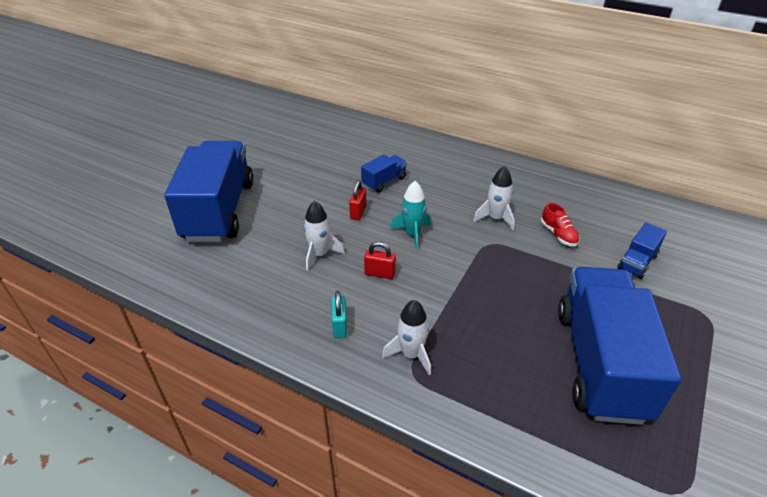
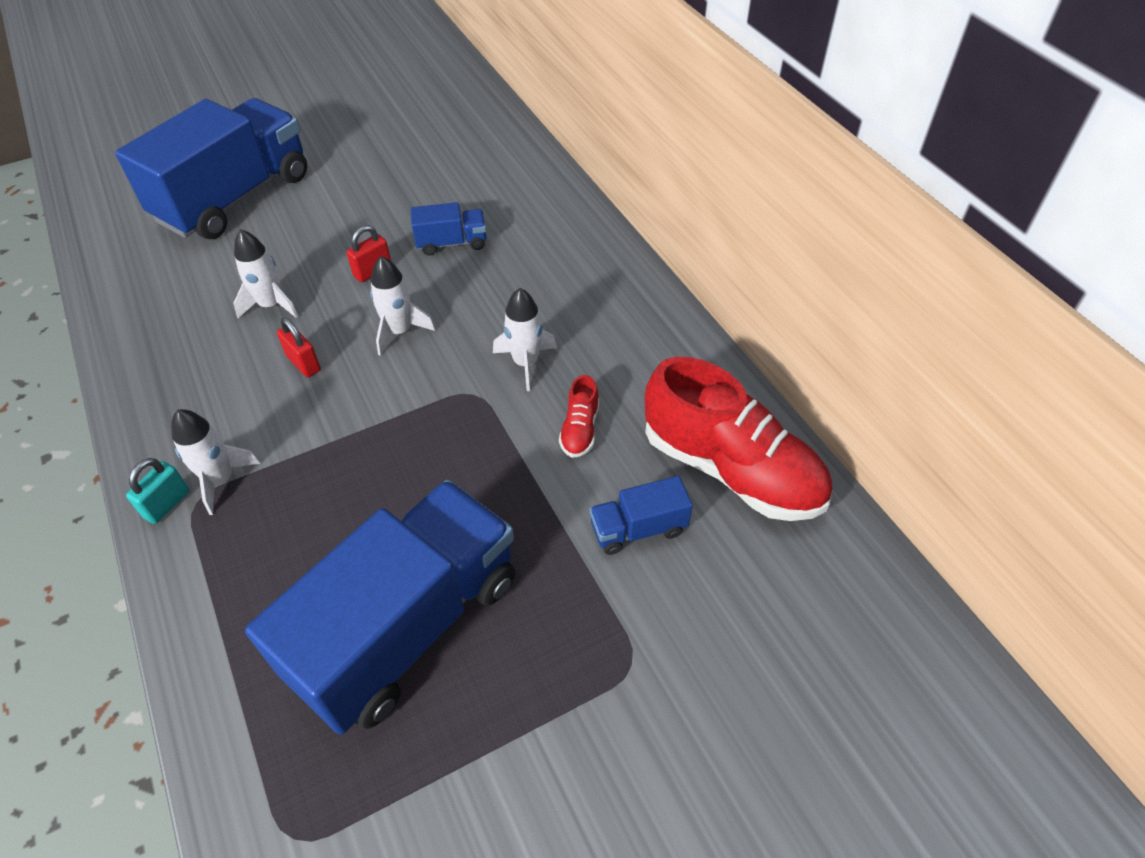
camera: 35 degrees right, 10 degrees up
turquoise padlock [331,291,347,338] -> turquoise padlock moved to [126,458,189,524]
turquoise rocket [390,181,431,250] -> white rocket [370,256,435,356]
none -> red shoe [645,357,832,521]

